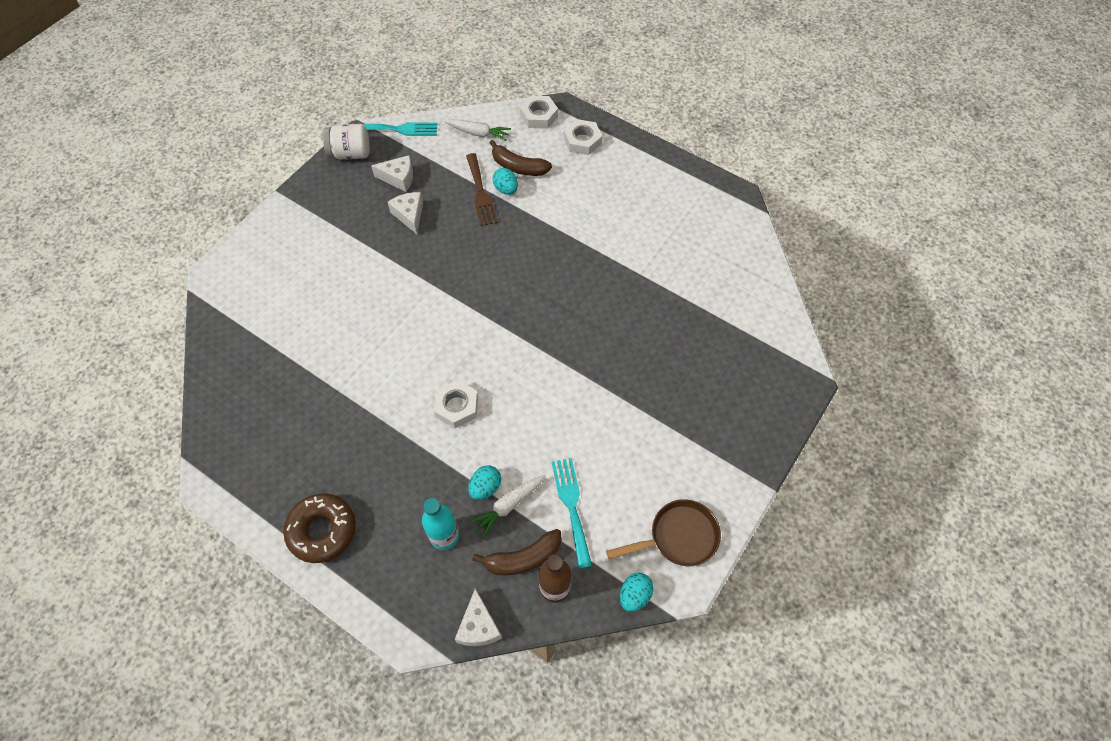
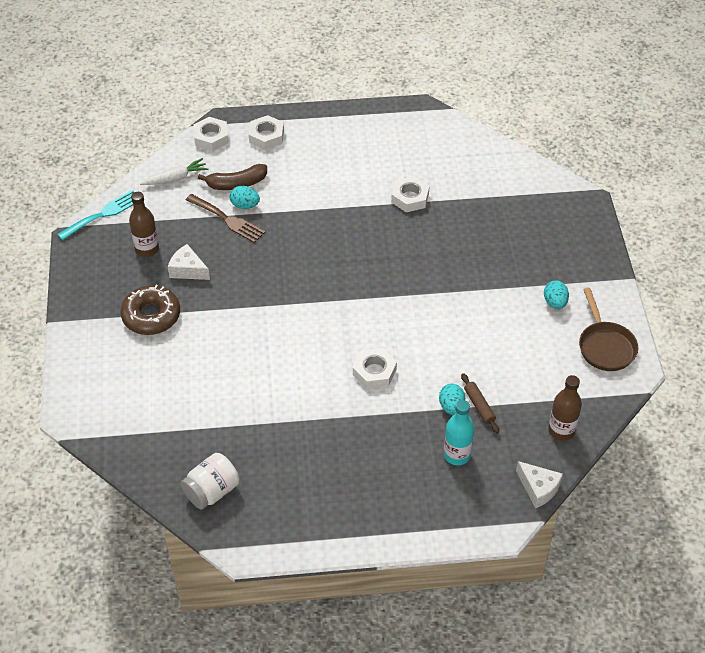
camera: 40 degrees left, 10 degrees down
brown donut [283,493,356,563] -> brown donut moved to [121,285,180,335]
white jar [323,124,369,160] -> white jar moved to [181,453,240,510]
white cheese [371,155,413,192] -> brown bottle [129,192,159,257]
white carrot [469,475,545,538] -> brown rolling pin [461,373,499,433]
brown banana [472,529,562,575] -> none
turquoise fork [552,458,592,569] -> none
brown pan [606,499,721,566] -> brown pan turned 135 degrees clockwise [579,288,638,371]
turquoise egg [620,573,654,612] -> turquoise egg moved to [544,280,569,309]
none -> white nut [391,176,430,212]

